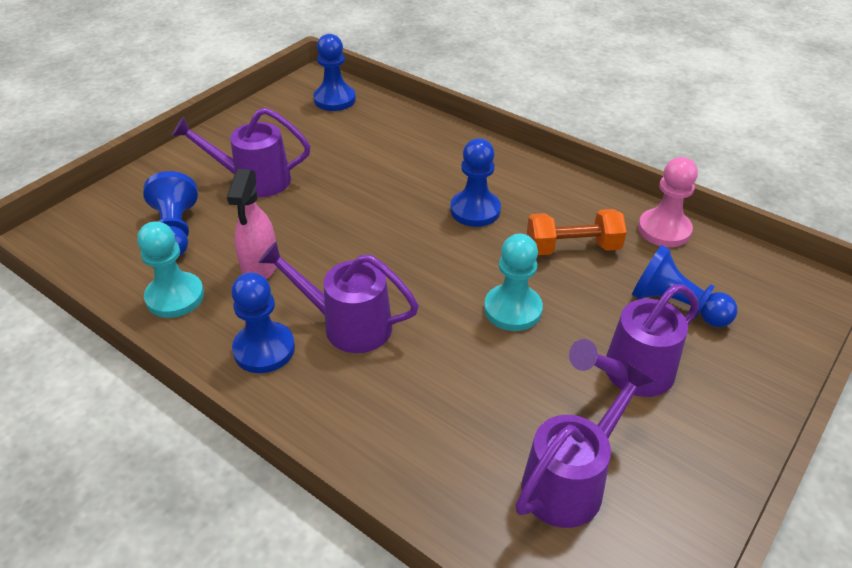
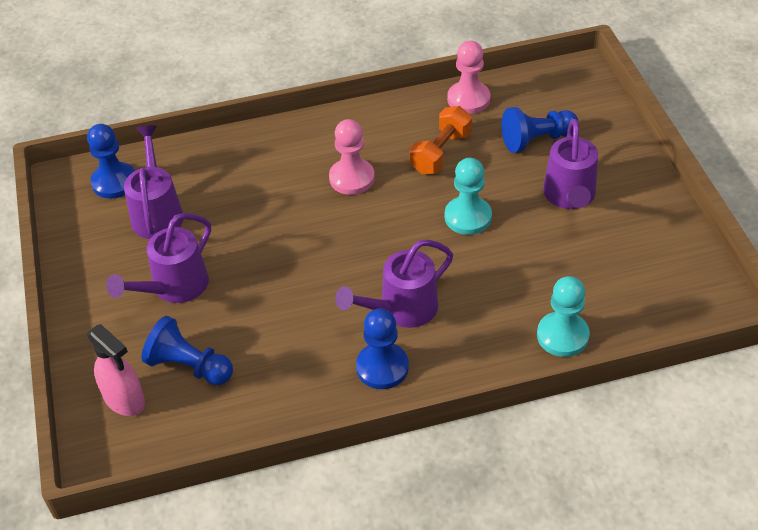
camera: 50 degrees left, 5 degrees up
turquoise pawn [137,221,204,318] -> turquoise pawn moved to [537,276,590,357]
pink spray bottle [227,169,276,279] -> pink spray bottle moved to [87,324,145,416]
blue pawn [450,138,501,227] -> pink pawn [329,119,375,195]
purple watering can [515,363,655,528] -> purple watering can moved to [124,125,183,239]

